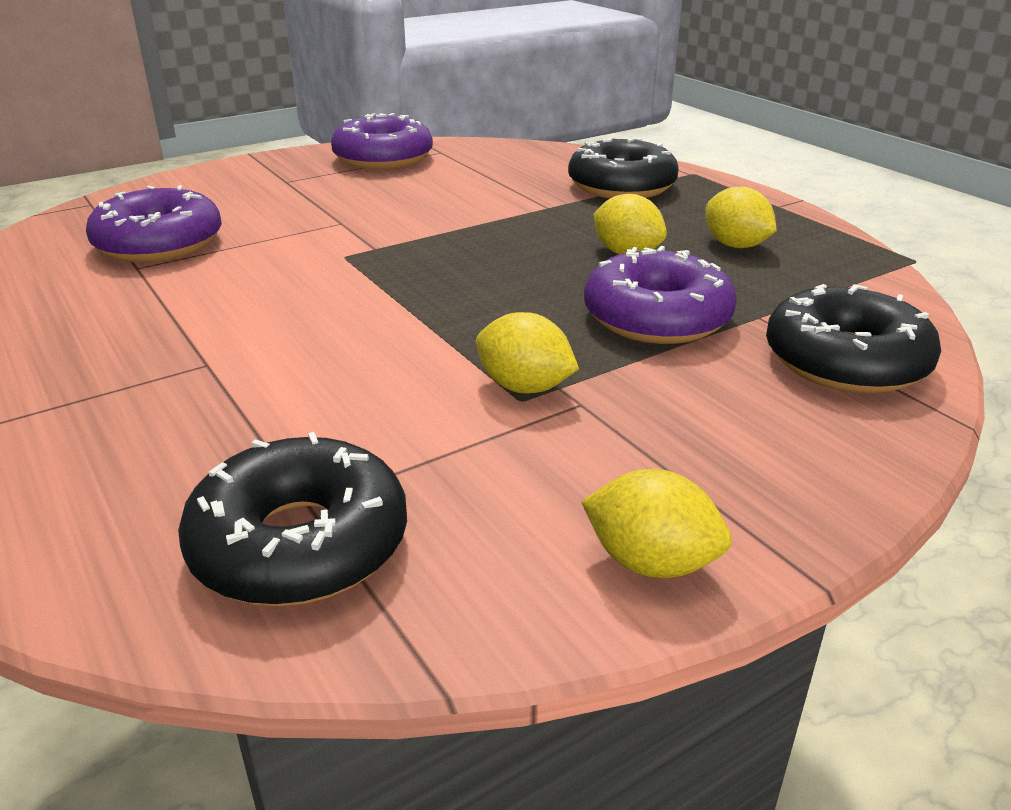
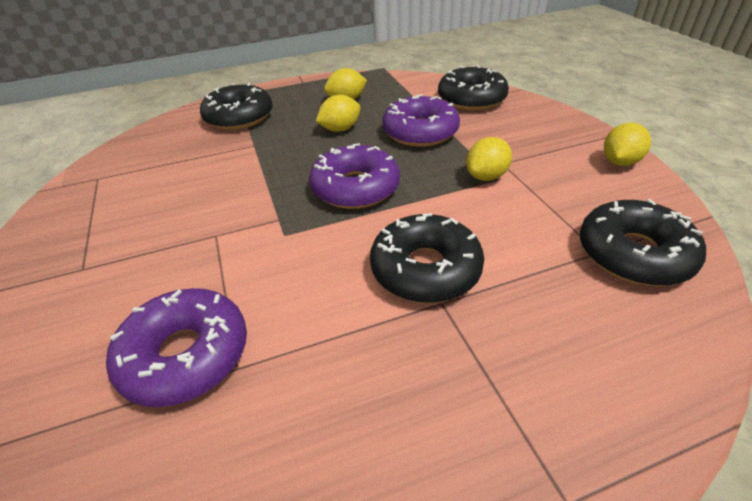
camera: 75 degrees left, 10 degrees up
purple donut [331,113,433,169] -> purple donut moved to [309,143,400,209]
none -> black donut [370,213,484,303]

